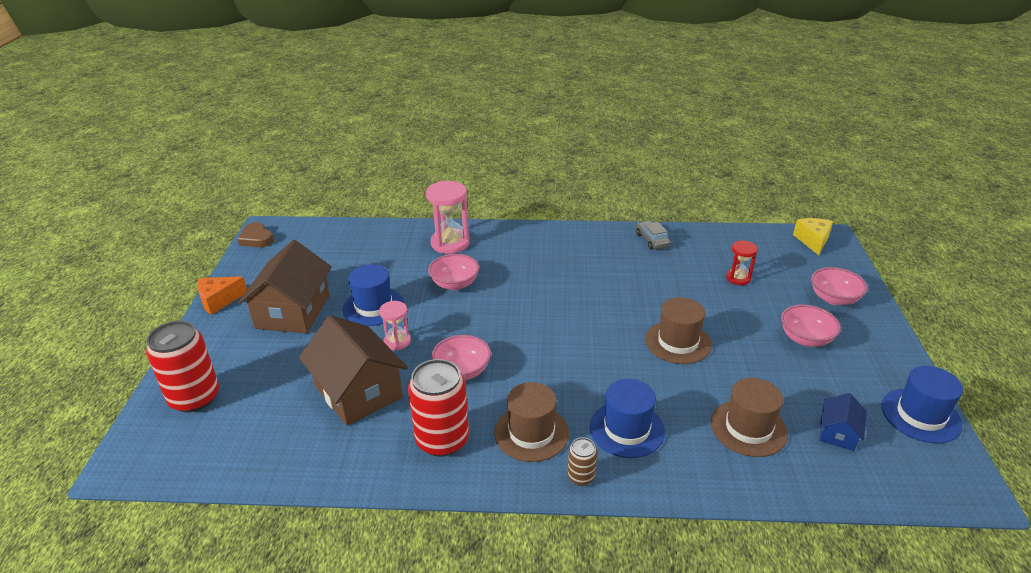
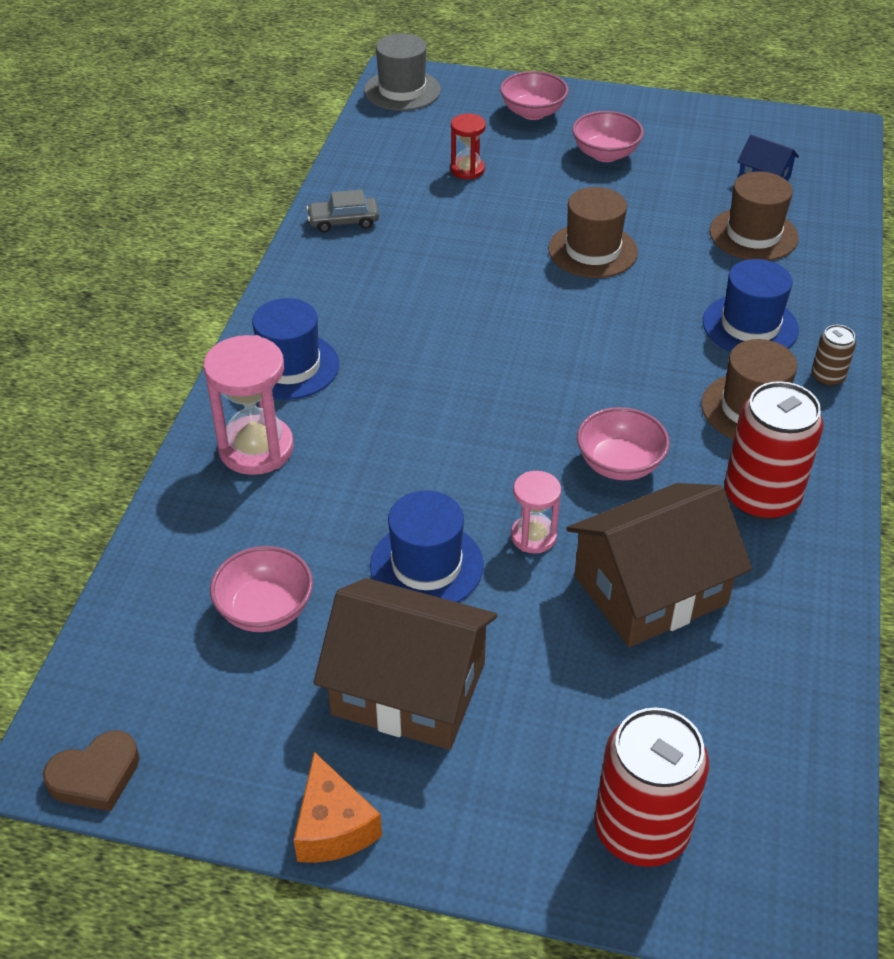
camera: 80 degrees left, 10 degrees up
pink bowl [428,254,479,290] -> pink bowl moved to [210,546,313,632]
yellow cheese [793,218,833,255] -> grey hat [364,33,441,111]
blue hat [882,366,963,444] -> blue hat moved to [252,298,339,400]

